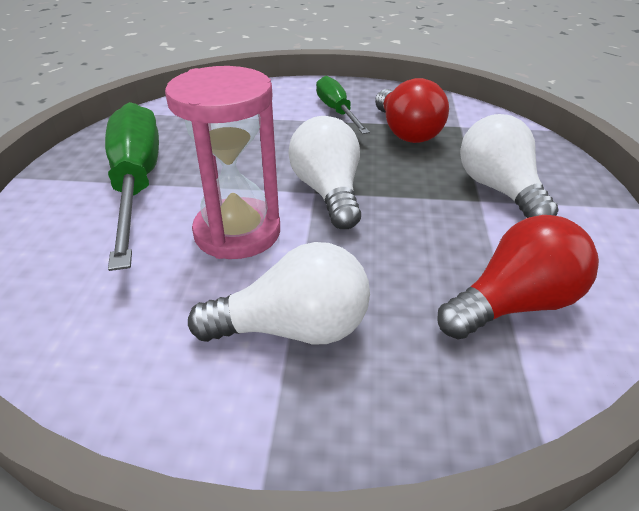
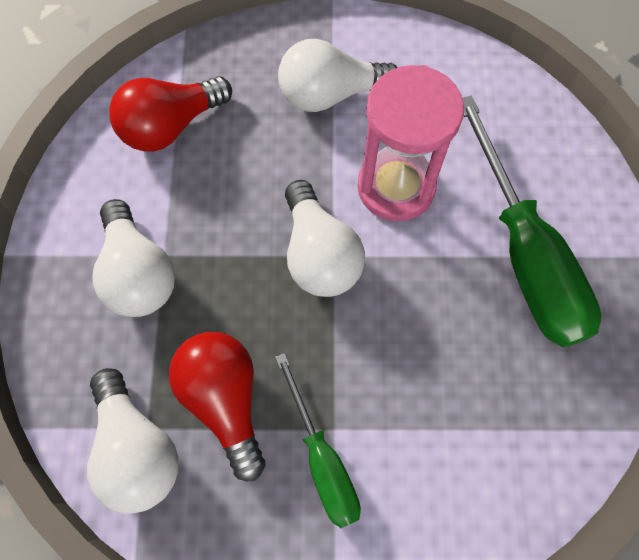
camera: 175 degrees right, 30 degrees up
none -> white light bulb [87,368,178,514]

